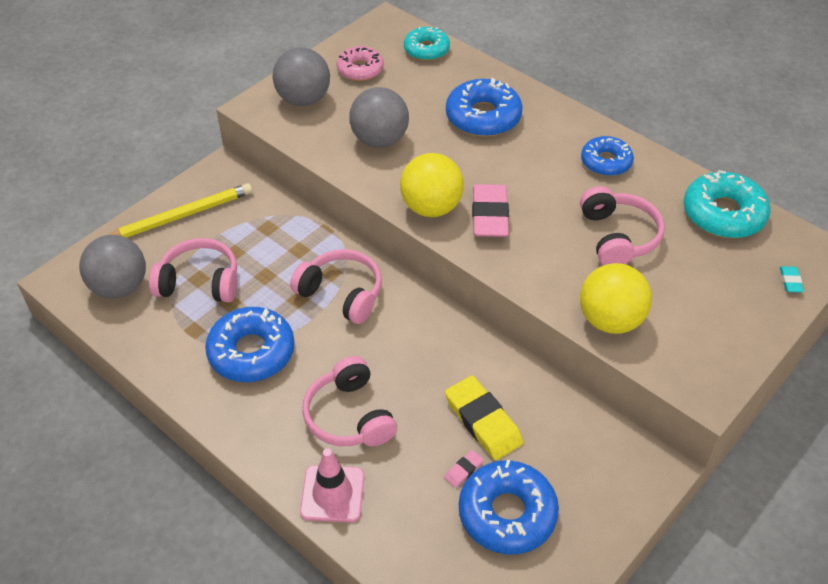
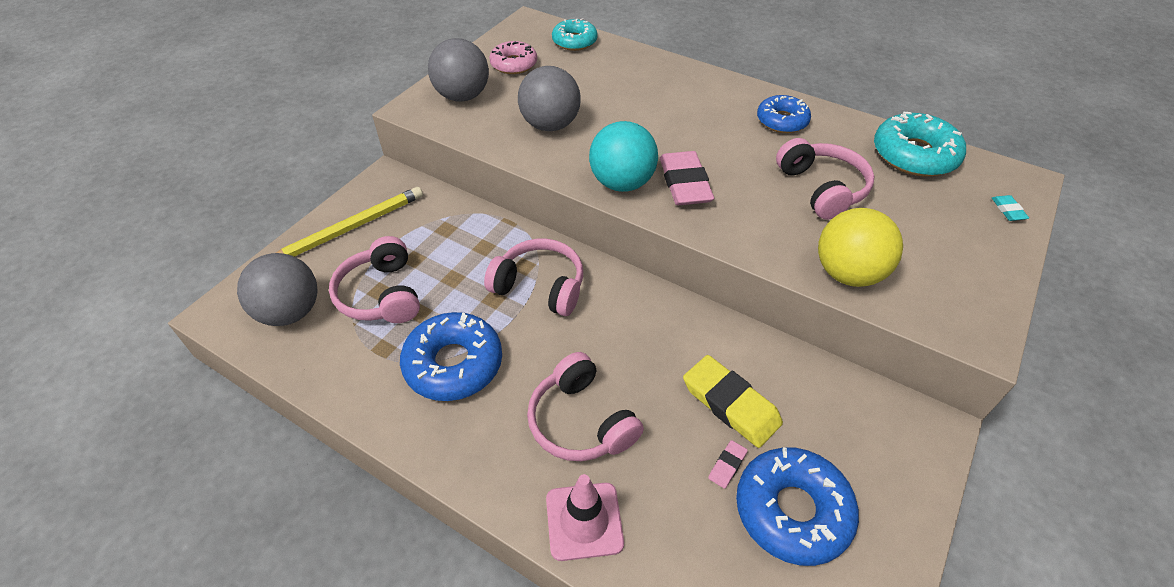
camera: 10 degrees left, 0 degrees up
pink headphones [149,238,237,303] -> pink headphones turned 105 degrees counterclockwise [329,236,420,323]
yellow ball [400,153,464,217] -> turquoise ball [589,121,658,192]
blue donut [446,78,523,137] -> none

